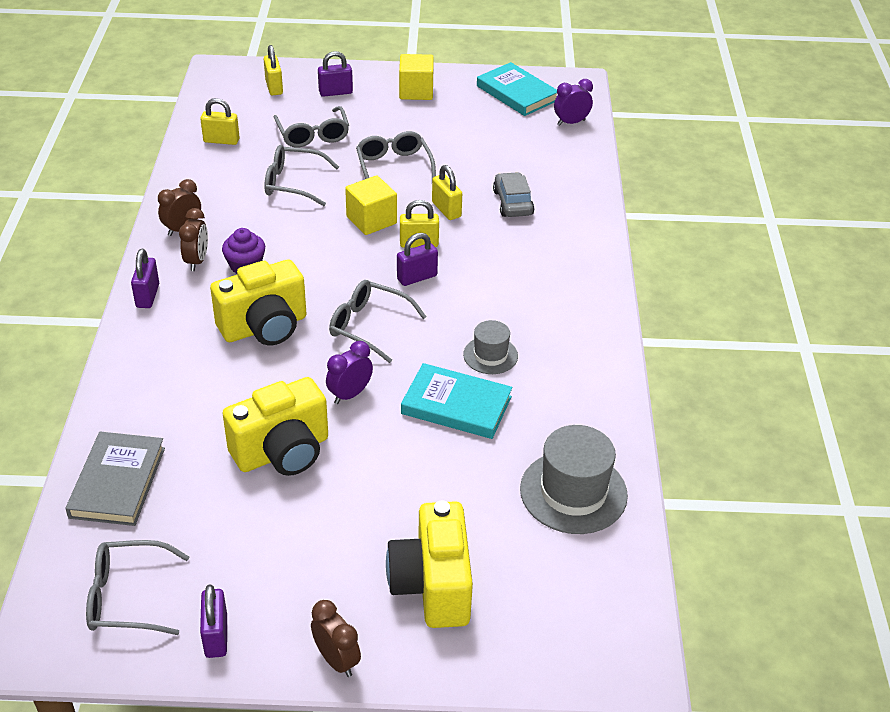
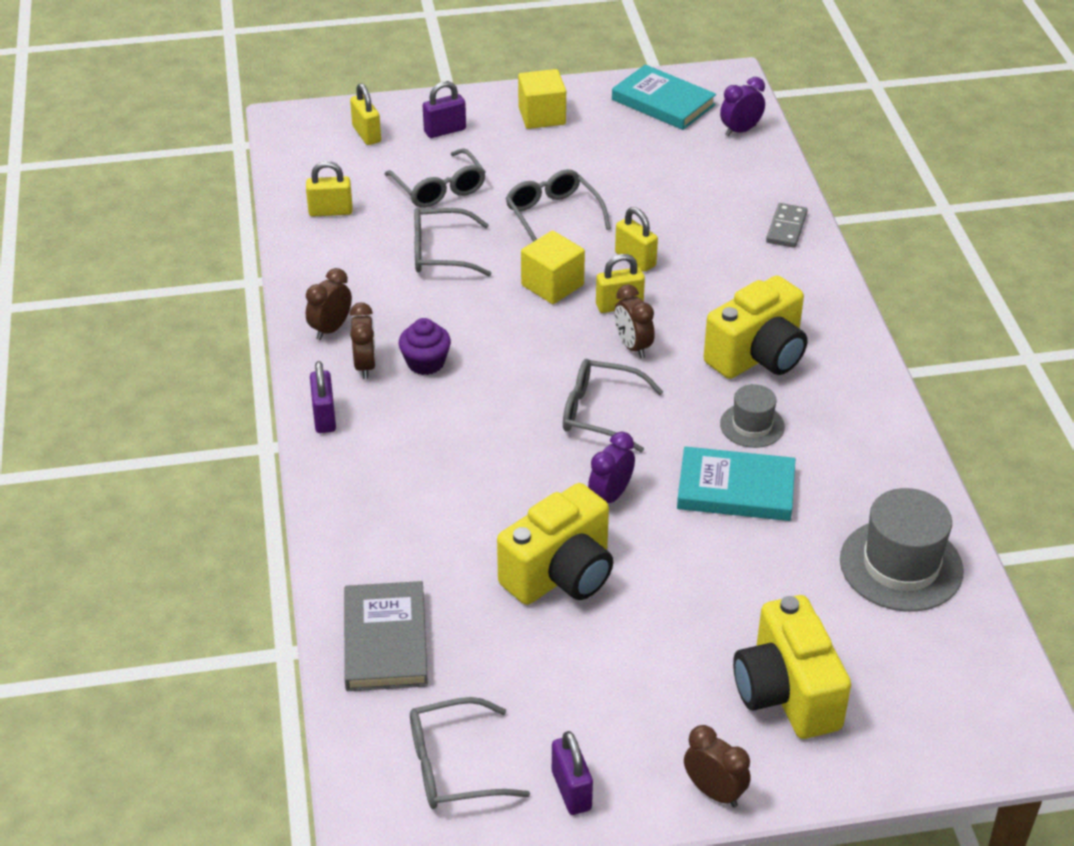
camera: 10 degrees left, 0 degrees up
yellow camera [210,260,307,345] -> yellow camera moved to [704,275,807,379]
purple padlock [397,233,438,286] -> brown clock [614,284,655,358]
grey car [493,172,534,217] -> none
none -> grey domino [766,203,808,248]

